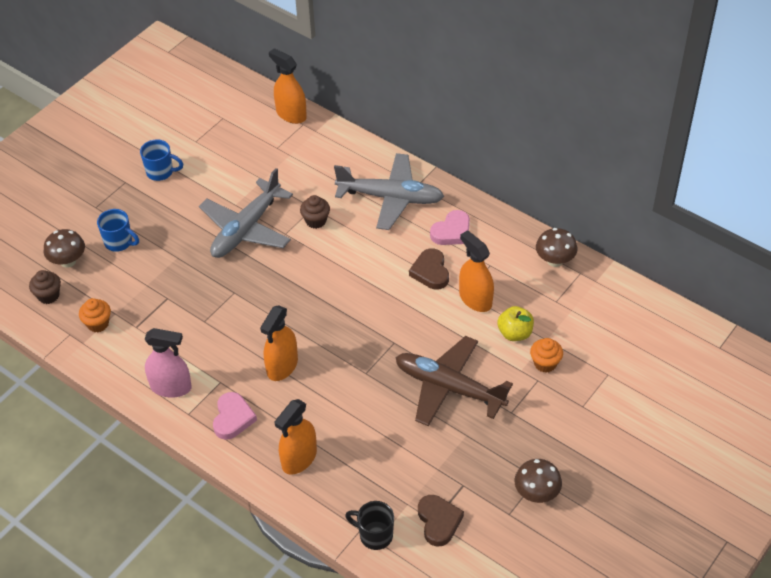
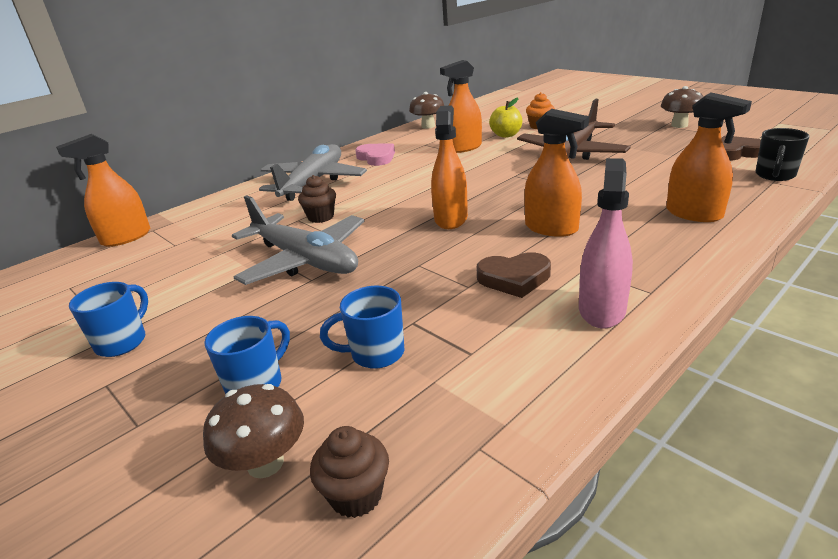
camera: 80 degrees left, 20 degrees down
orange cupcake [79,298,111,332] -> none
pink heart [213,392,257,440] -> none
brown heart [409,248,449,290] -> brown heart moved to [476,252,551,298]
none -> blue mug [320,286,404,369]
none -> orange spray bottle [431,105,468,229]

